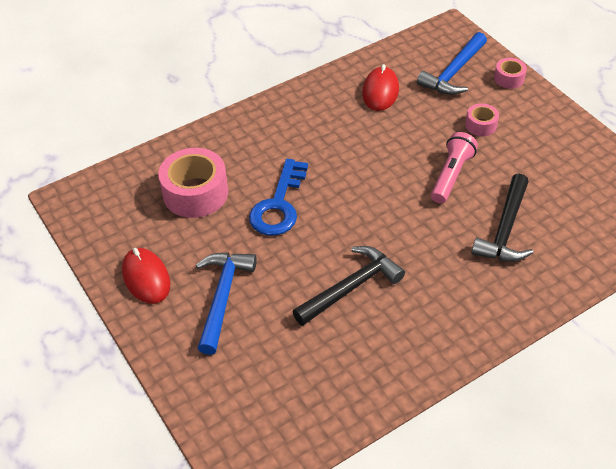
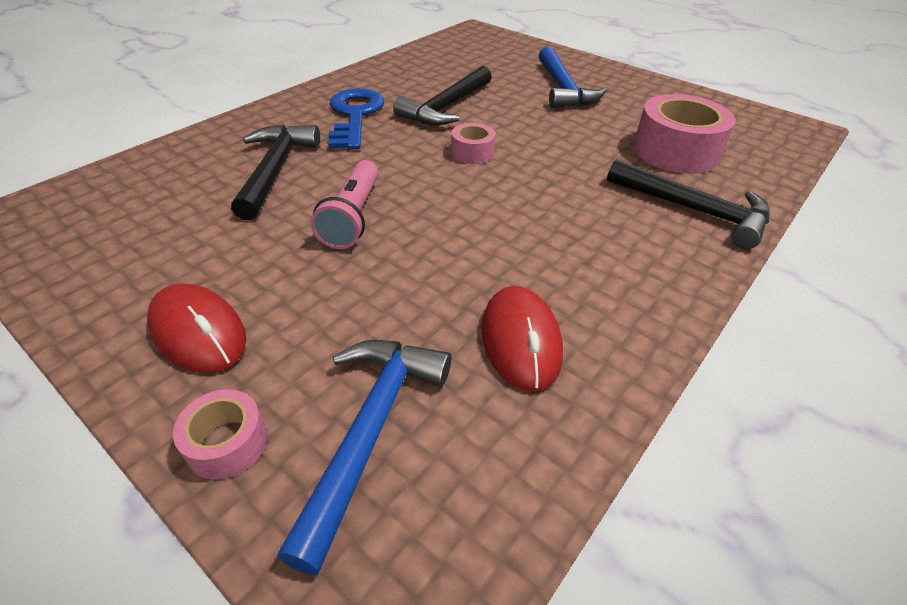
camera: 160 degrees right, 5 degrees down
red mouse [122,248,170,304] -> red mouse moved to [147,283,246,373]
blue key [249,159,308,236] -> blue key moved to [328,88,384,149]
pink tape [465,103,499,136] -> pink tape moved to [451,123,496,164]
none -> black hammer [607,159,770,249]

